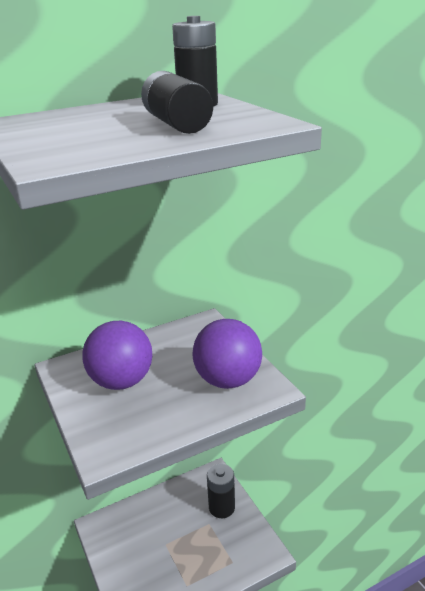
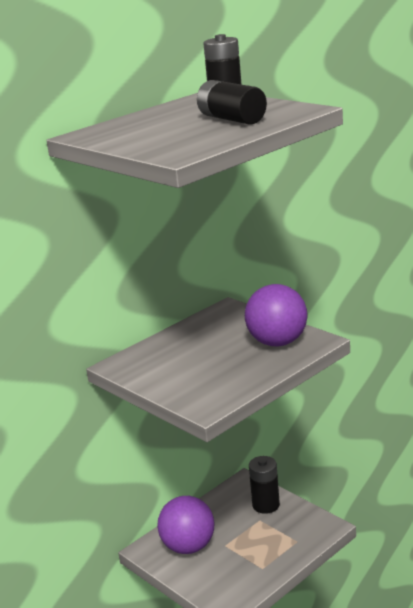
camera: 15 degrees left, 5 degrees down
purple ball [82,321,152,390] -> purple ball moved to [157,496,215,554]

